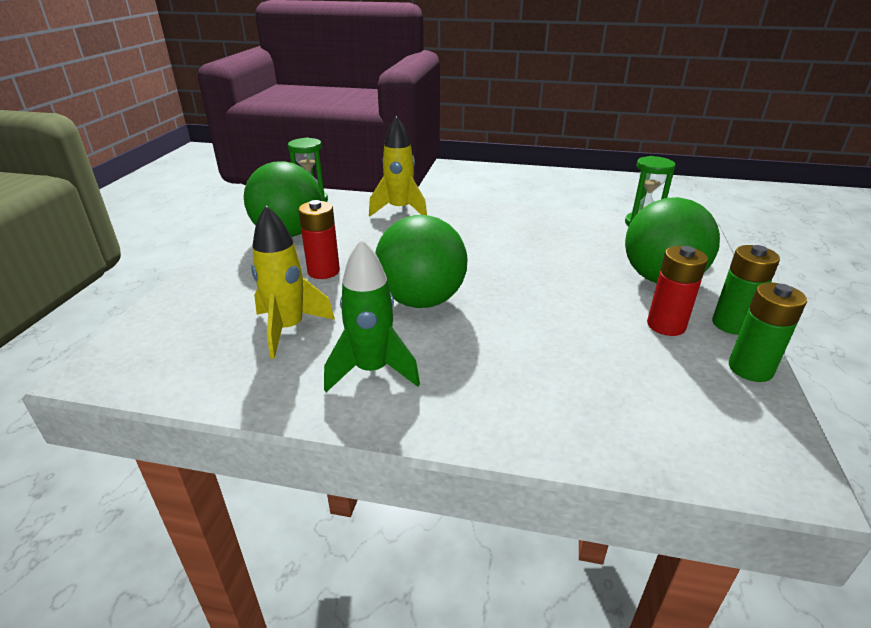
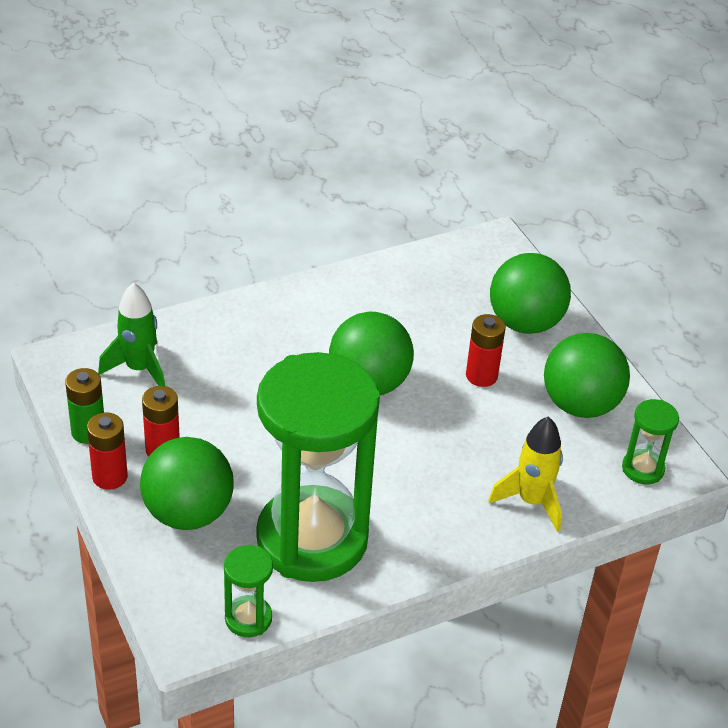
camera: 140 degrees right, 10 degrees up
yellow rocket [251,206,335,359] -> none
green rocket [324,239,420,392] -> green rocket moved to [98,282,165,386]
green battery [712,245,780,335] -> red battery [87,412,128,490]
none -> green hourglass [256,352,380,582]
none -> green ball [490,253,571,334]

